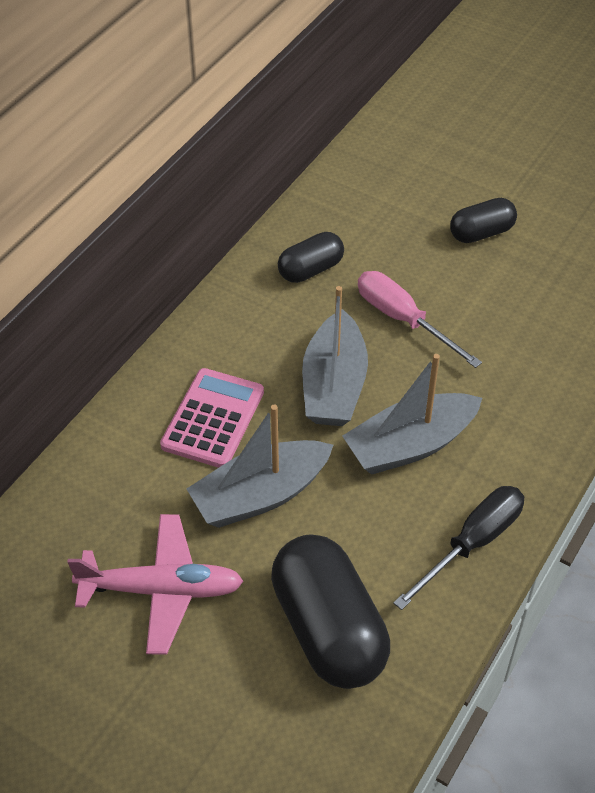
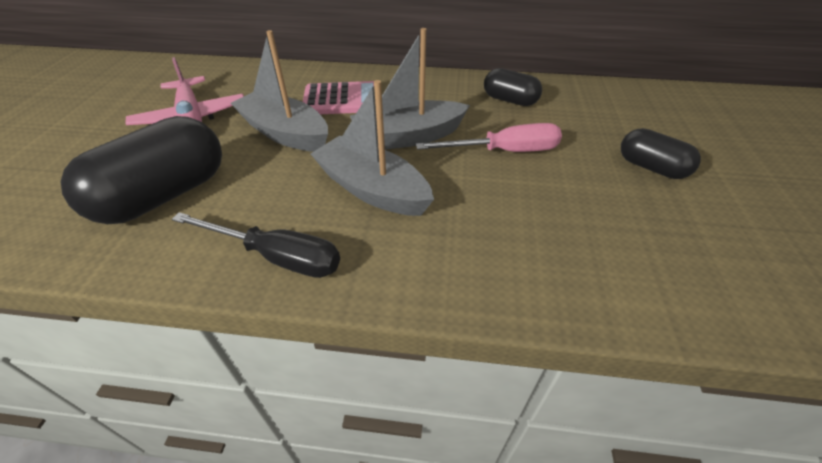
camera: 65 degrees right, 5 degrees down
pink screwdriver [358,271,482,368] -> pink screwdriver turned 60 degrees clockwise [416,123,562,152]

